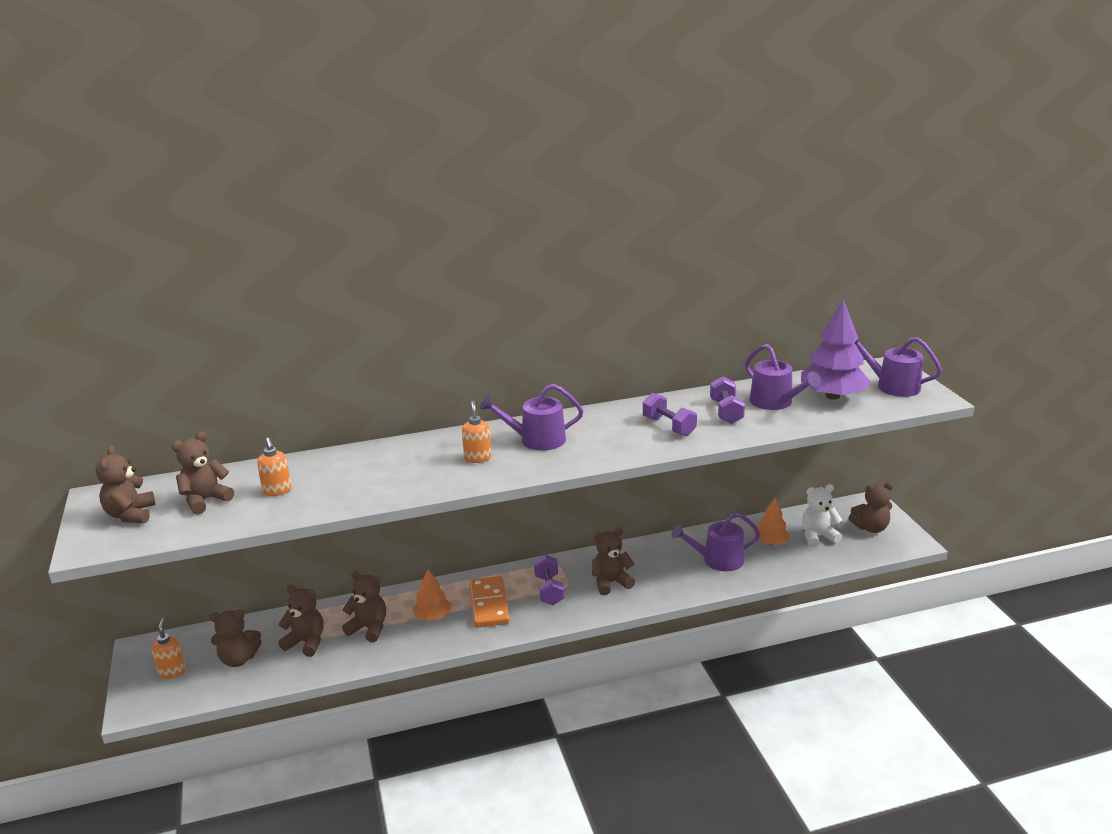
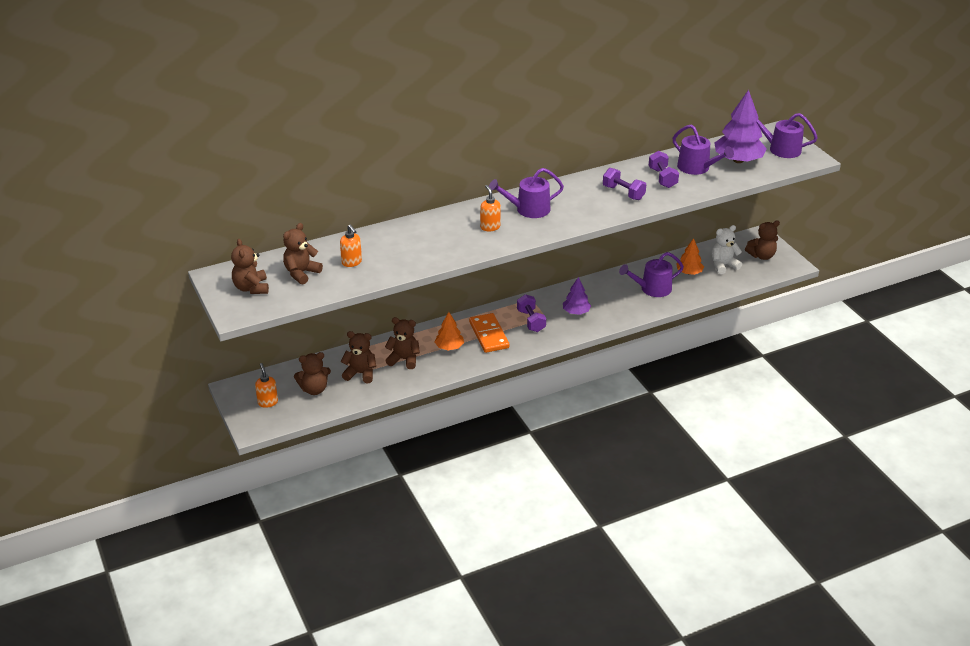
camera: 10 degrees left, 10 degrees up
brown teddy bear [592,527,635,595] -> purple tree [563,277,591,315]

